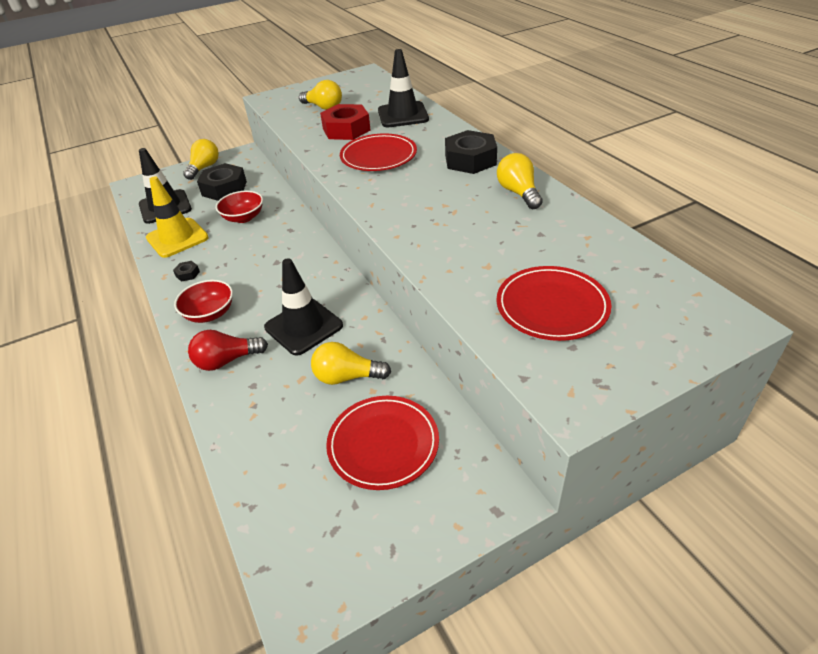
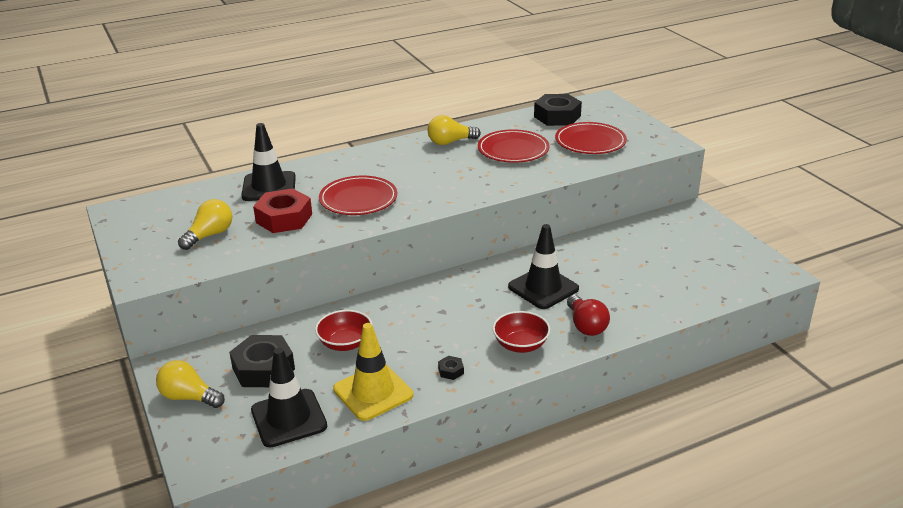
camera: 90 degrees left, 10 degrees down
yellow light bulb [311,342,391,385] -> none
red plate [326,396,439,490] -> red plate moved to [478,129,550,163]
black nut [445,130,497,174] -> black nut moved to [534,94,582,126]

